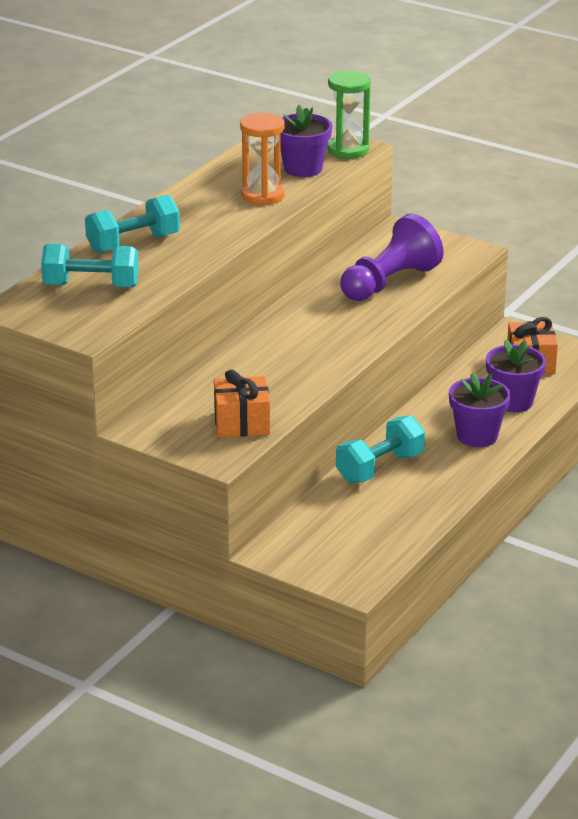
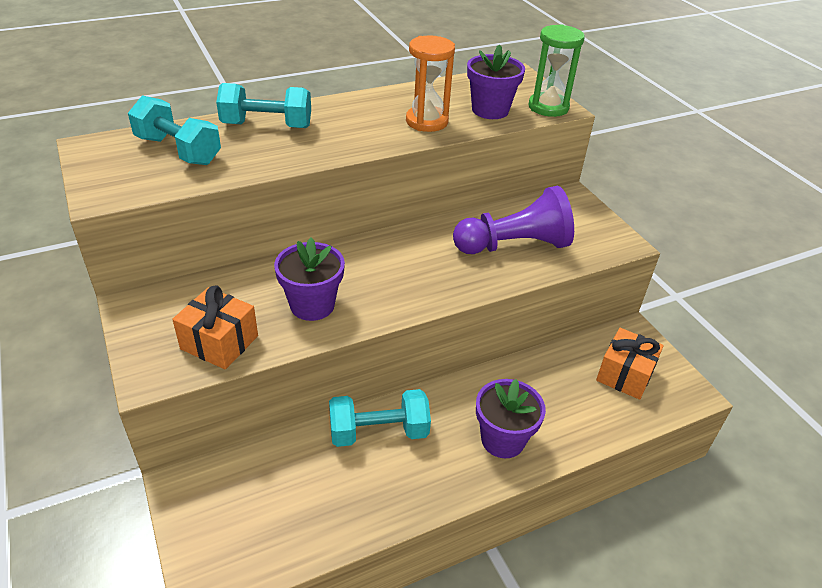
camera: 30 degrees right, 10 degrees up
purple flower pot [486,339,546,412] -> purple flower pot moved to [274,237,345,321]

